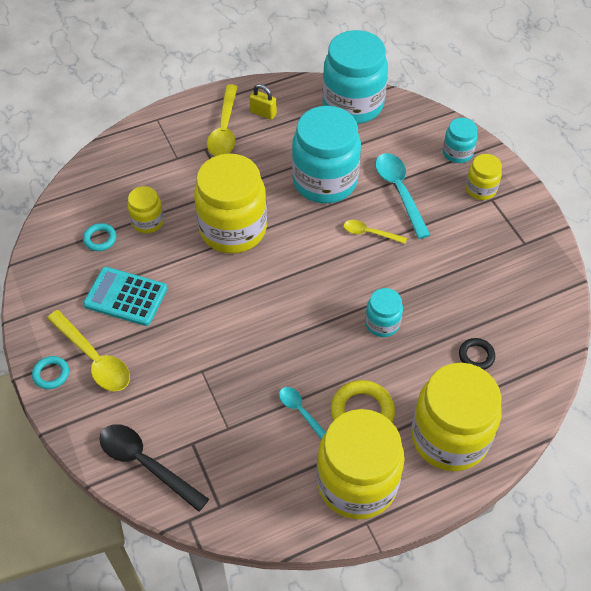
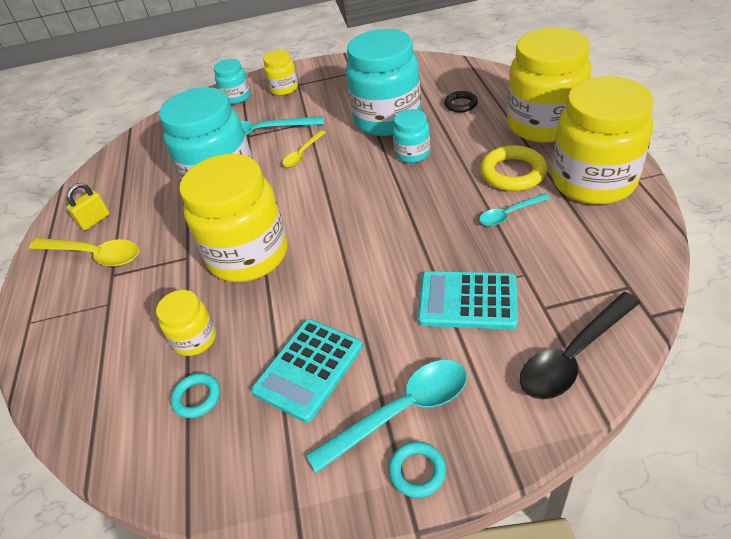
camera: 70 degrees left, 10 degrees down
yellow spoon [47,310,130,391] -> turquoise spoon [306,360,467,473]
turquoise jar [323,30,388,124] -> turquoise jar moved to [346,29,421,136]
none -> turquoise calculator [418,271,518,330]

